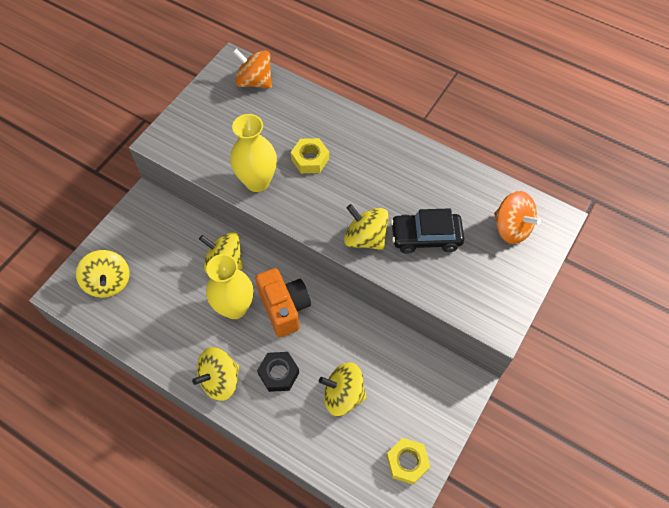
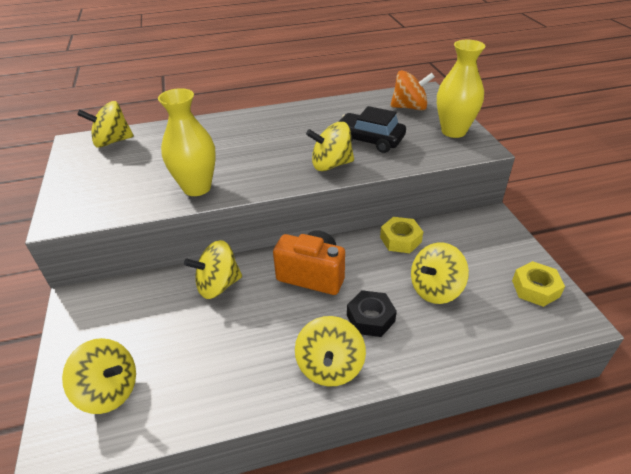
camera: 45 degrees left, 20 degrees down
yellow vase [206,254,253,319] -> yellow vase moved to [437,40,485,138]
orange spinning top [233,48,272,88] -> yellow spinning top [77,101,134,148]
yellow nut [291,138,329,173] -> yellow nut moved to [380,217,423,253]
black car [391,208,464,254] -> black car turned 75 degrees clockwise [339,106,406,153]

